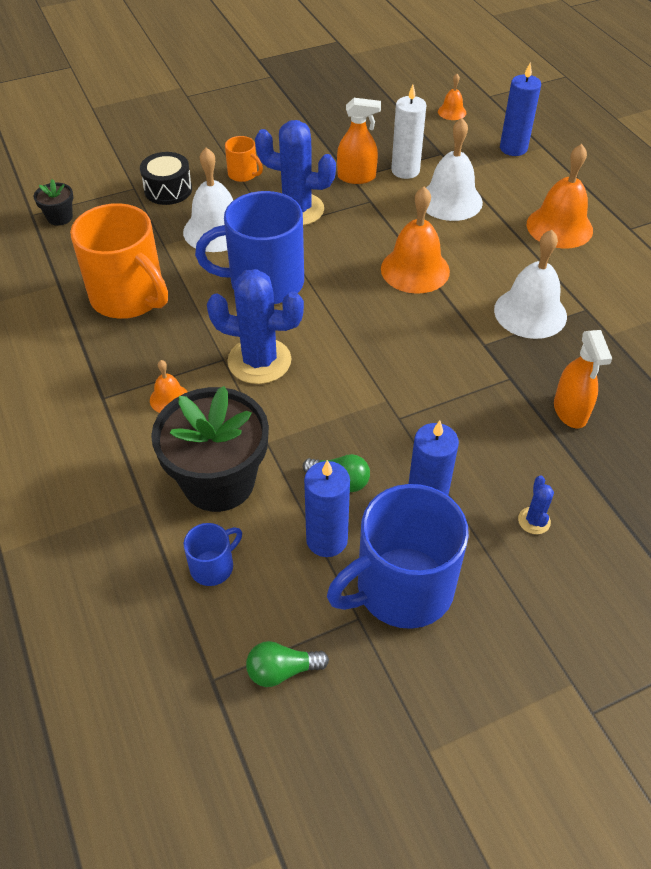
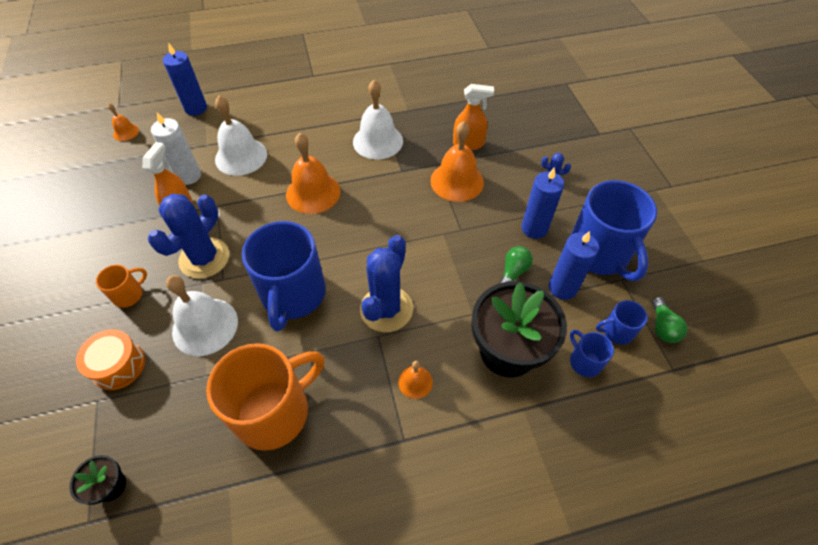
camera: 80 degrees left, 5 degrees up
black drum [140,152,192,205] -> orange drum [76,329,145,390]
orange bell [527,144,593,249] -> orange bell moved to [430,121,484,202]
none -> blue mug [596,300,648,345]

